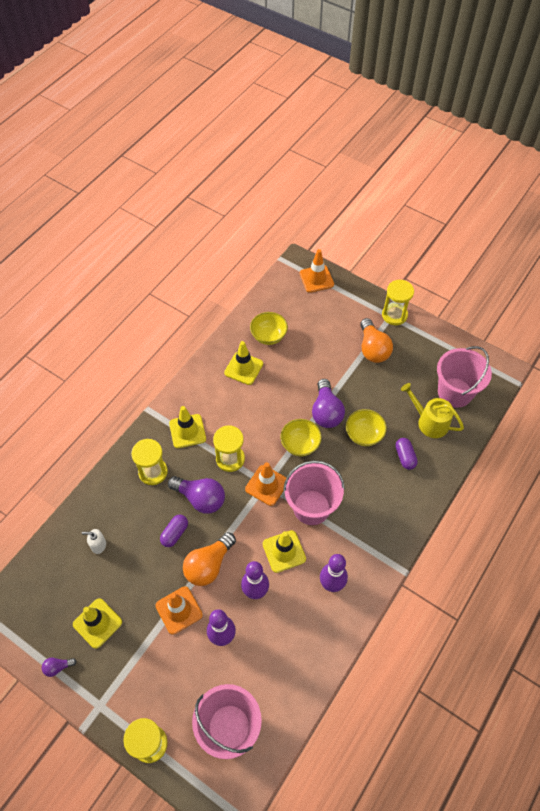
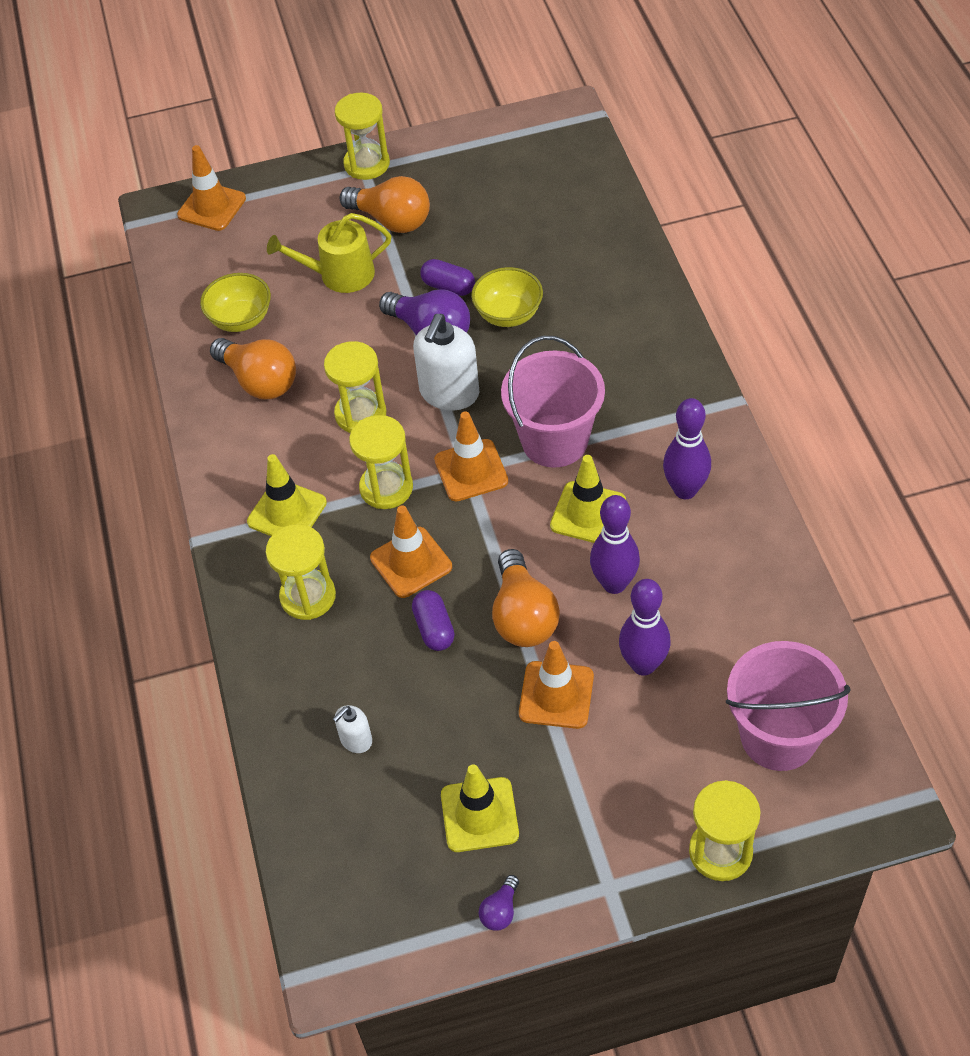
camera: 45 degrees left, 5 degrees down
purple light bulb [168,476,225,514] -> orange traffic cone [370,505,452,598]
yellow traffic cone [224,341,263,385] -> orange light bulb [210,338,296,399]
yellow bowl [280,419,322,456] -> white soap dispenser [413,314,479,411]
purple capsule [395,438,418,470] -> purple capsule moved to [420,259,475,296]
yellow watering can [401,383,464,438] -> yellow watering can moved to [267,213,391,293]
pink bucket [437,346,492,408] -> none
none -> yellow hourglass [324,341,386,433]

